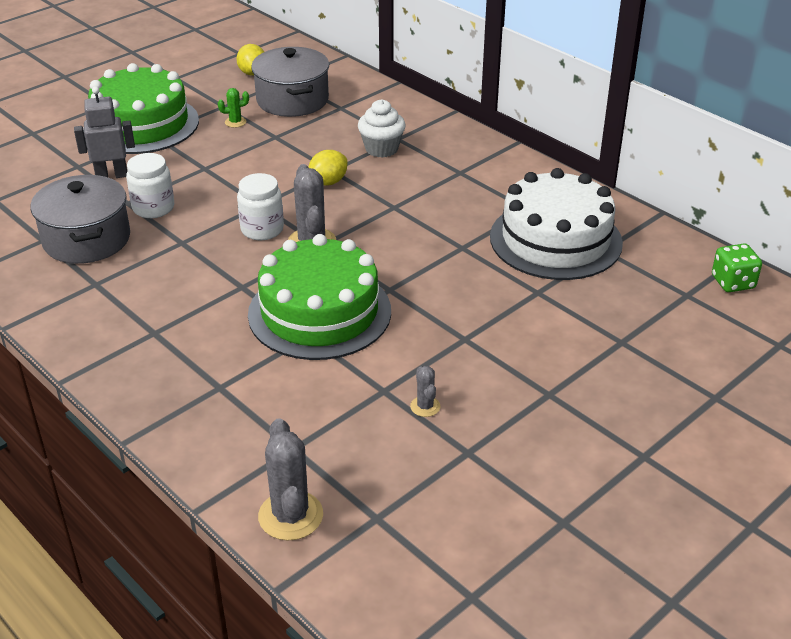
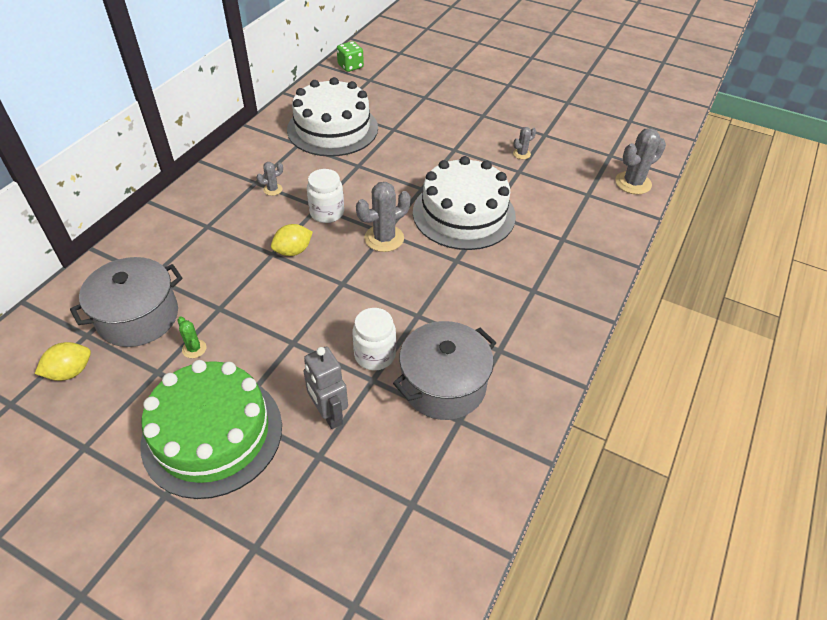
camera: 110 degrees left, 10 degrees up
white jar [237,173,284,240] -> white jar moved to [307,169,344,223]
green cake [248,234,391,360] -> white cake [413,156,516,250]
yellow lemon [309,150,347,186] -> yellow lemon turned 60 degrees counterclockwise [271,224,313,256]
white cupcake [358,99,406,158] -> none
none -> grey cactus [256,162,283,196]

